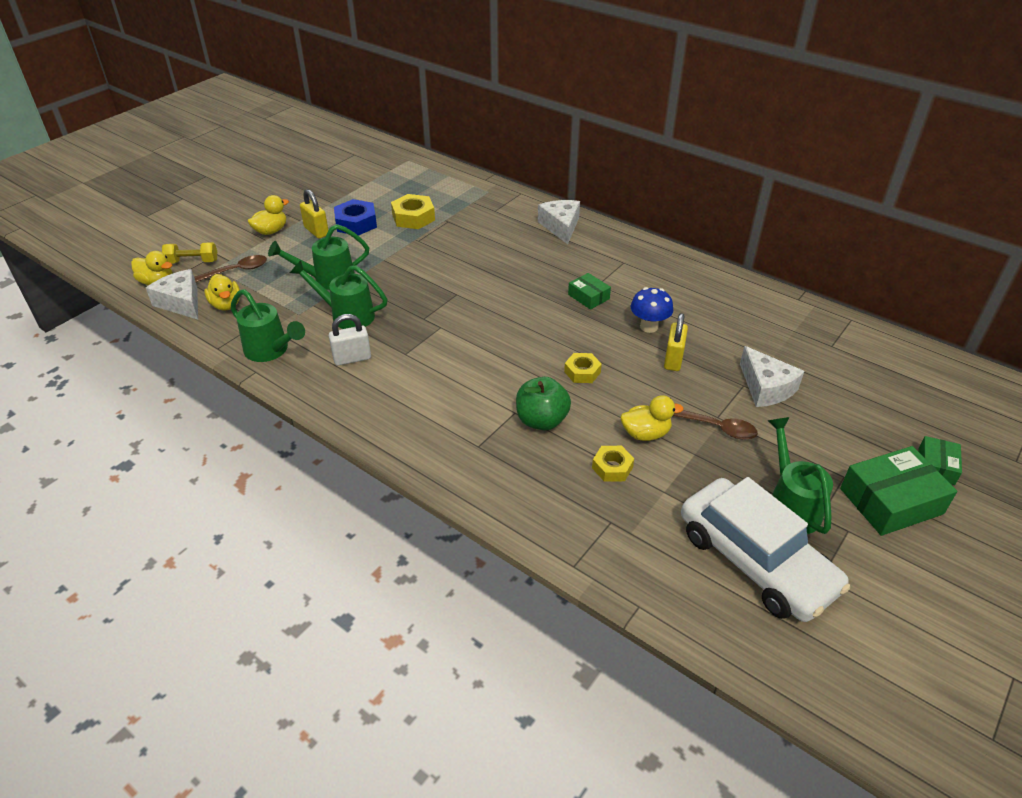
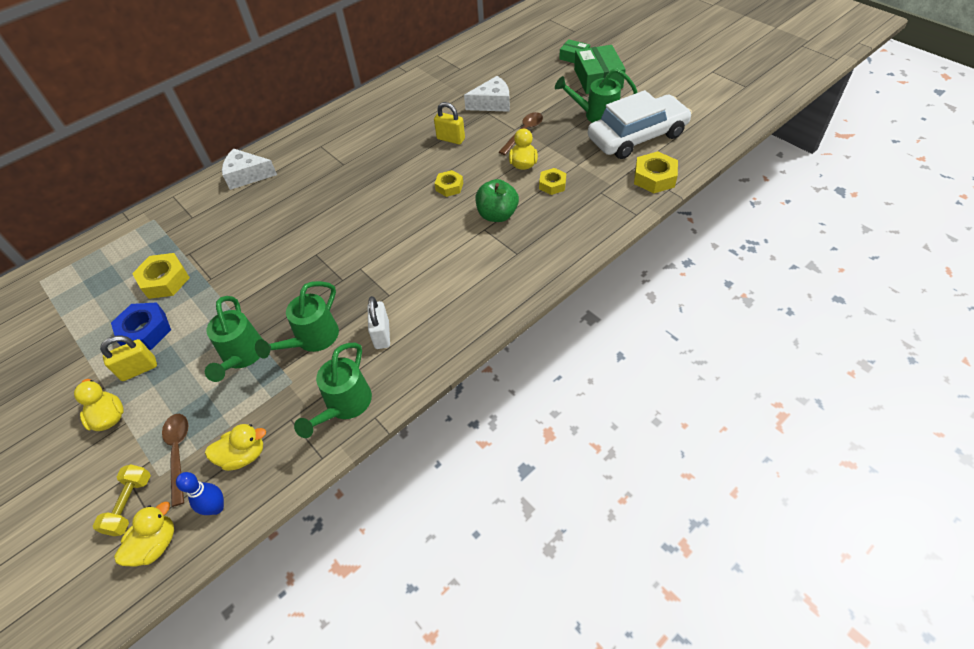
camera: 75 degrees left, 10 degrees up
white cheese [146,269,198,320] -> blue bowling pin [176,472,224,515]
green watering can [231,289,305,362] -> green watering can turned 150 degrees clockwise [294,343,372,438]
green box [568,273,611,310] -> none
blue mushroom [631,287,673,333] -> none
none -> yellow nut [634,151,678,193]

